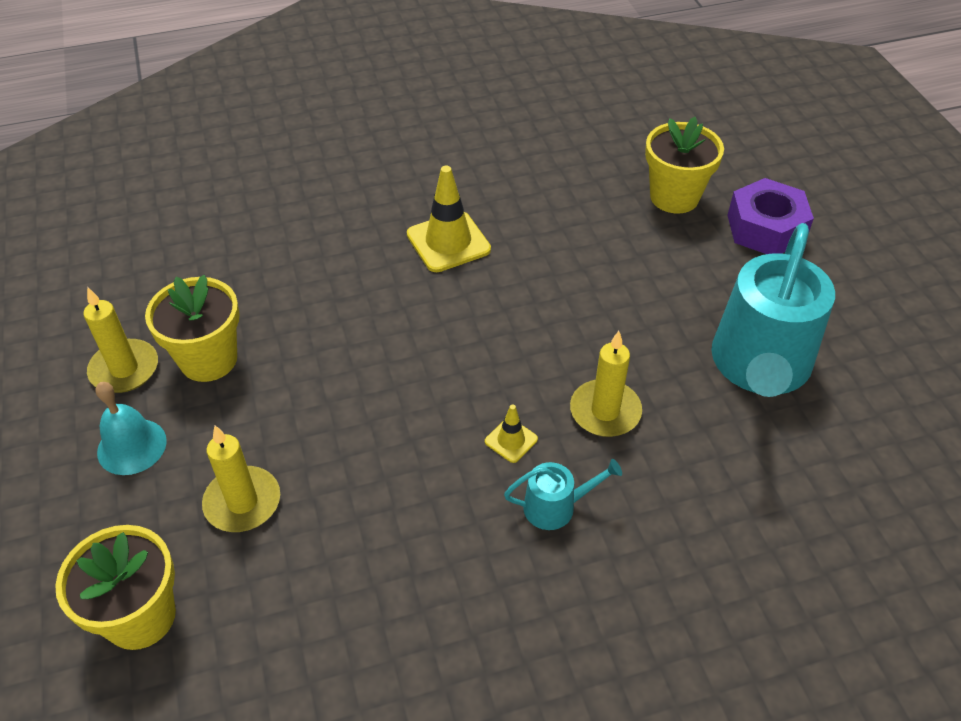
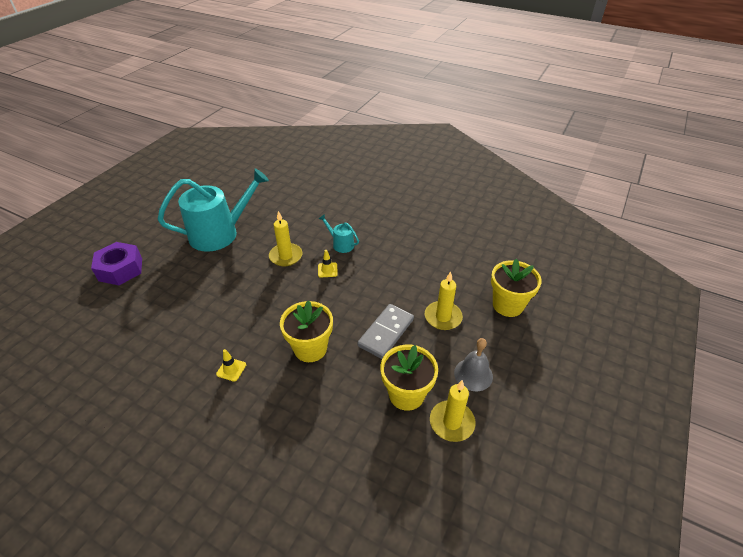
camera: 135 degrees left, 5 degrees down
turquoise bell [95,382,167,475] -> grey bell [454,338,493,391]
yellow traffic cone [407,166,491,272] -> yellow traffic cone [216,349,246,382], size x0.51
yellow flower pot [645,117,724,214] -> yellow flower pot moved to [280,300,333,362]
none -> grey domino [357,304,414,359]

